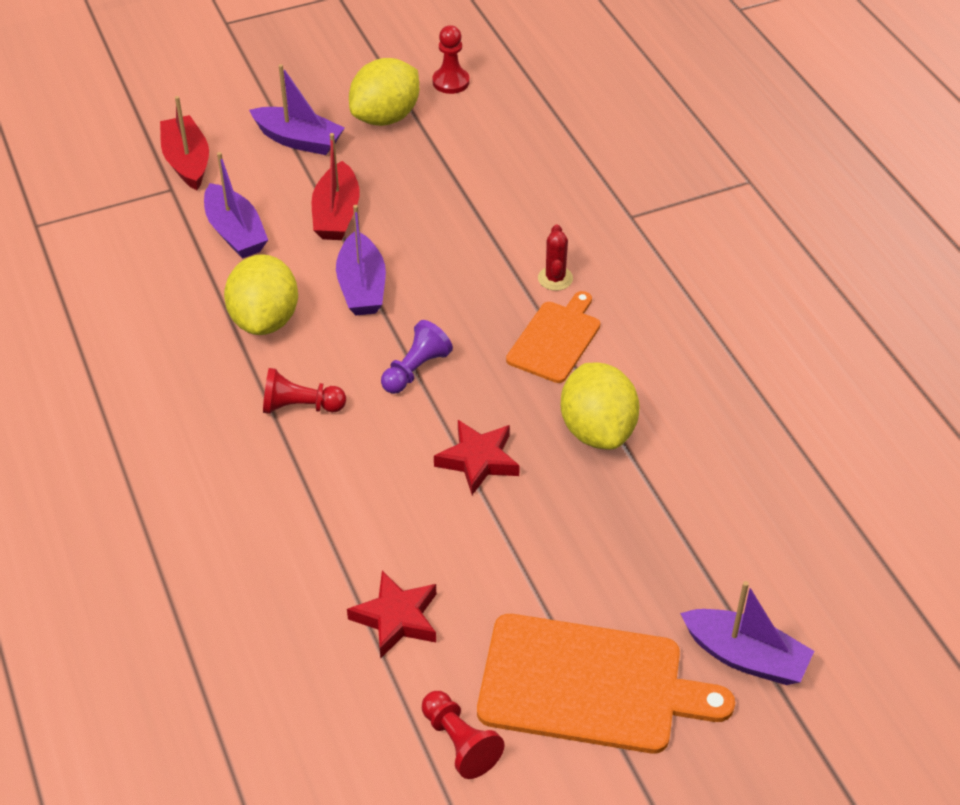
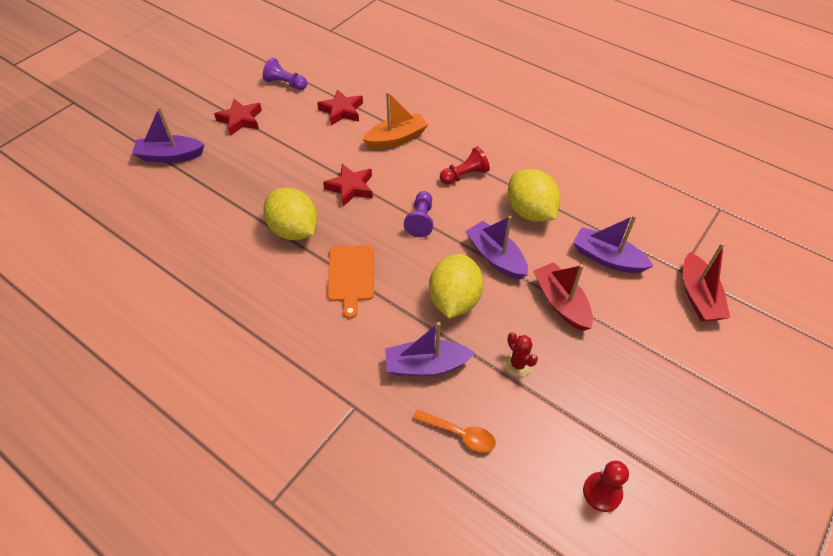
camera: 150 degrees right, 5 degrees up
red boat [160,96,209,190] -> red boat turned 45 degrees clockwise [683,243,730,321]
purple boat [249,64,345,155] -> purple boat moved to [385,322,475,376]
yellow lemon [349,58,419,126] -> yellow lemon moved to [429,254,483,318]
red pawn [422,691,505,779] -> purple pawn [263,58,307,90]
orange cutting board [477,614,735,753] -> red star [214,99,262,136]
red cactus [538,224,573,291] -> red cactus moved to [504,332,538,377]
none -> orange boat [362,91,428,149]
none -> orange spoon [413,409,496,453]

